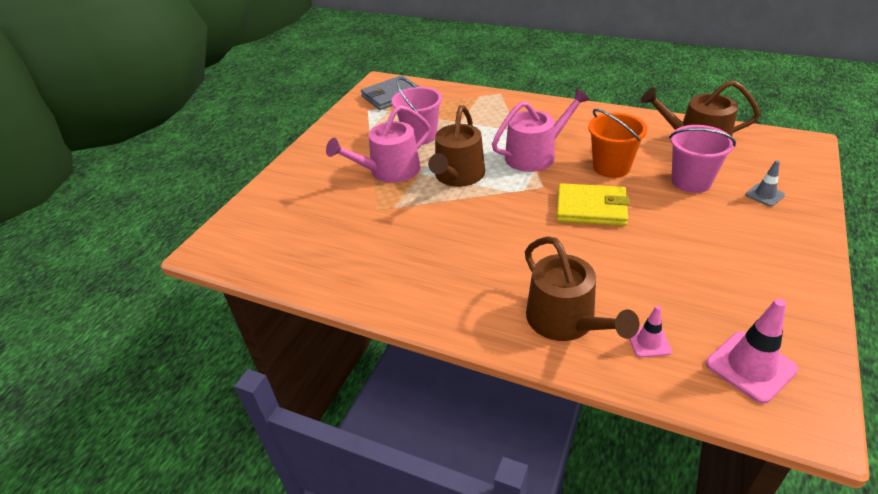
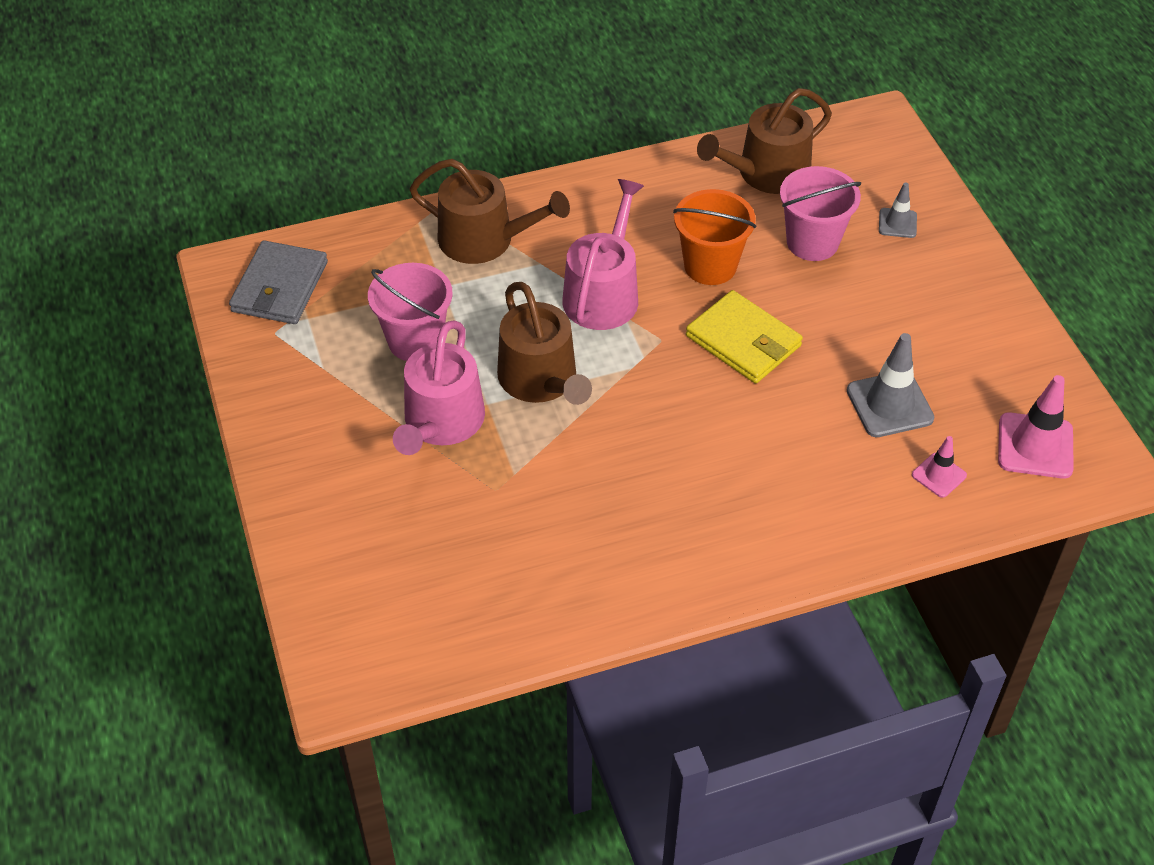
camera: 45 degrees left, 10 degrees up
brown watering can [525,236,639,341] -> brown watering can moved to [409,159,570,264]
yellow wallet [556,183,630,226] -> yellow wallet turned 75 degrees clockwise [686,290,803,383]
none -> grey traffic cone [847,333,934,437]

